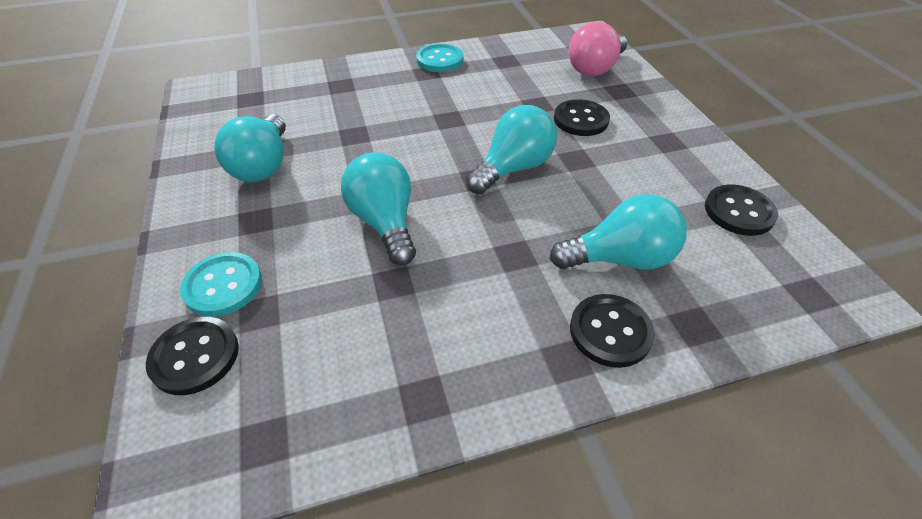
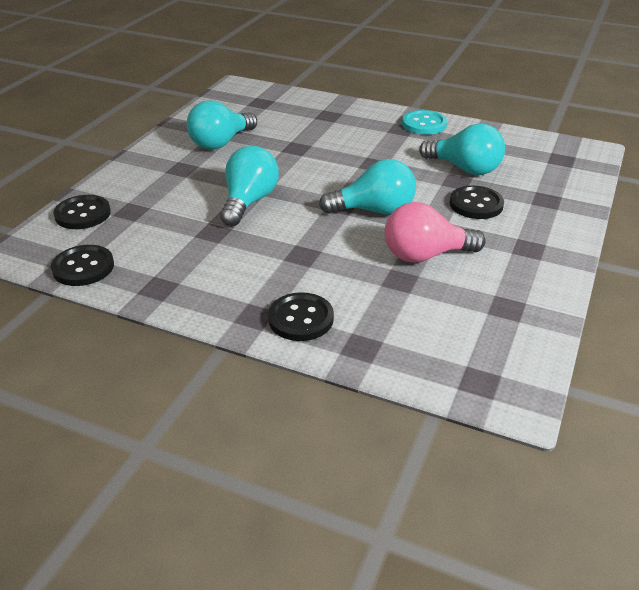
camera: 40 degrees right, 10 degrees down
turquoise button [180,252,262,317] -> none
turquoise light bulb [550,194,687,270] -> turquoise light bulb moved to [419,124,505,175]
pink light bulb [569,22,627,76] -> pink light bulb moved to [385,202,486,263]
black button [705,185,778,236] -> black button moved to [51,245,114,286]

